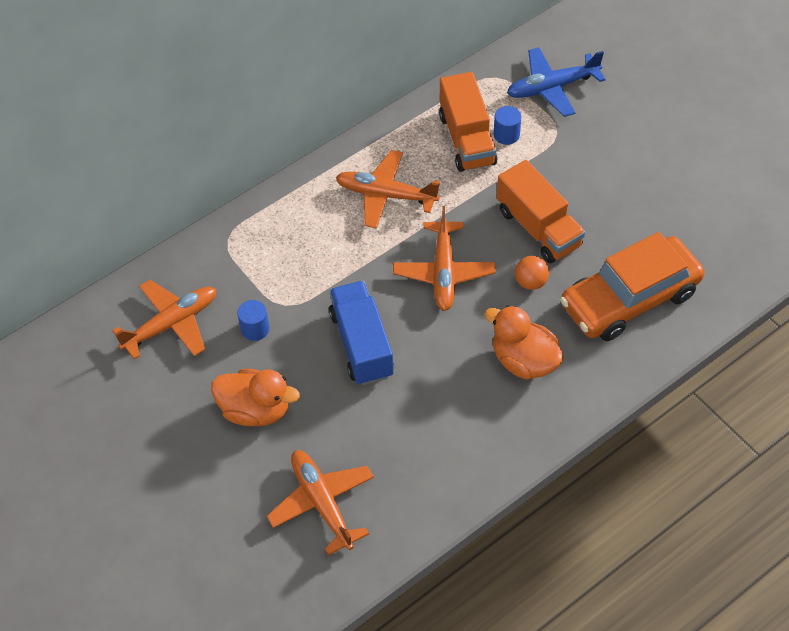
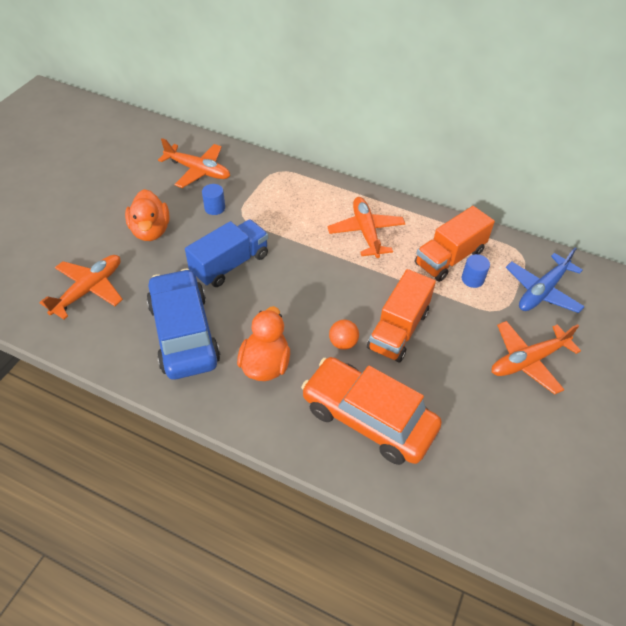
camera: 60 degrees right, 5 degrees down
orange plane [393,206,496,311] -> orange plane moved to [491,321,581,395]
blue plane [507,47,606,117] -> blue plane turned 90 degrees counterclockwise [506,247,585,313]
none -> blue car [146,269,220,379]

